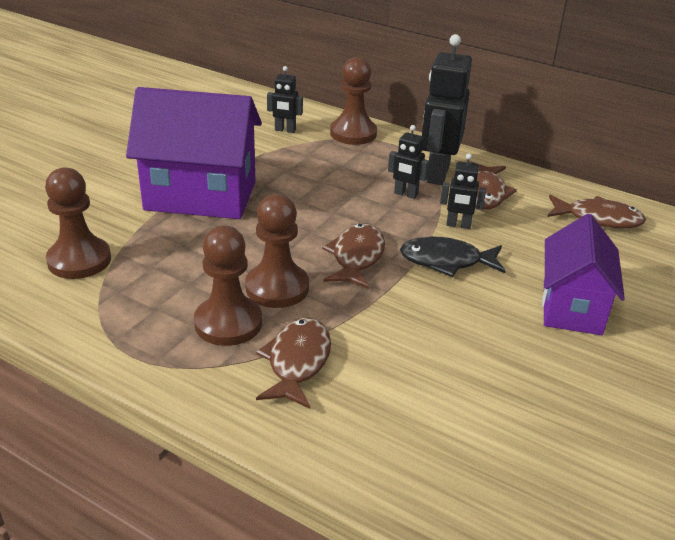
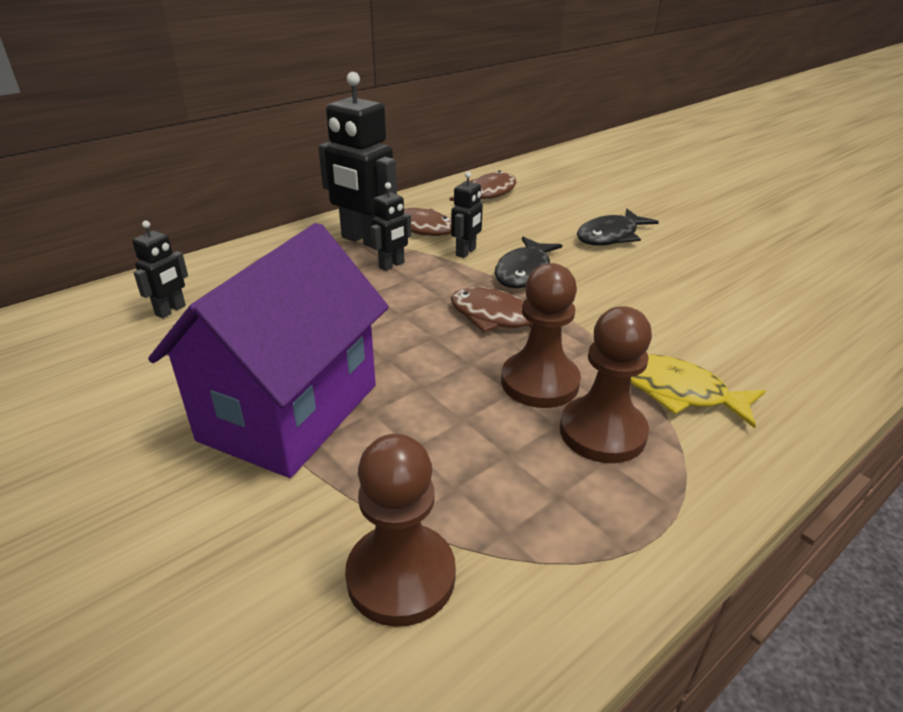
camera: 70 degrees left, 0 degrees up
brown fish [256,318,331,409] -> yellow fish [631,354,765,428]
brown pawn [330,57,377,145] -> none
purple house [542,214,625,335] -> black fish [577,209,659,246]

